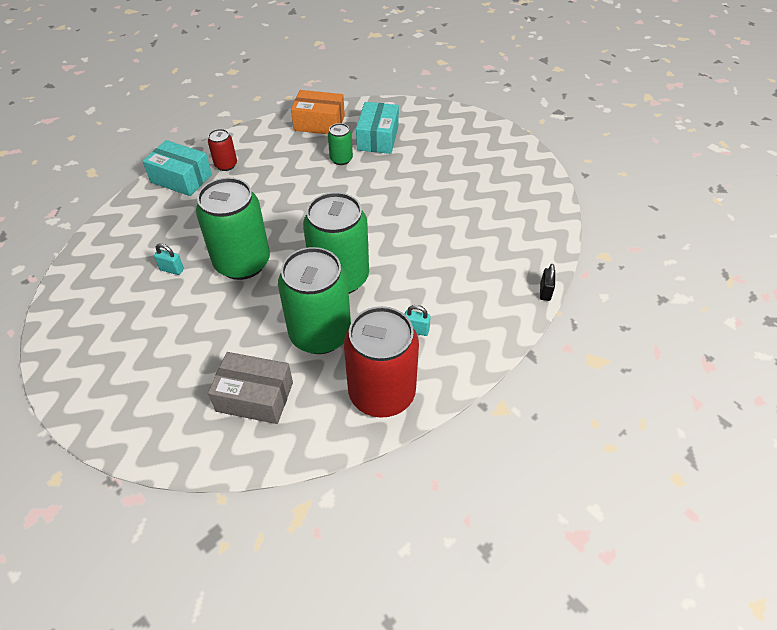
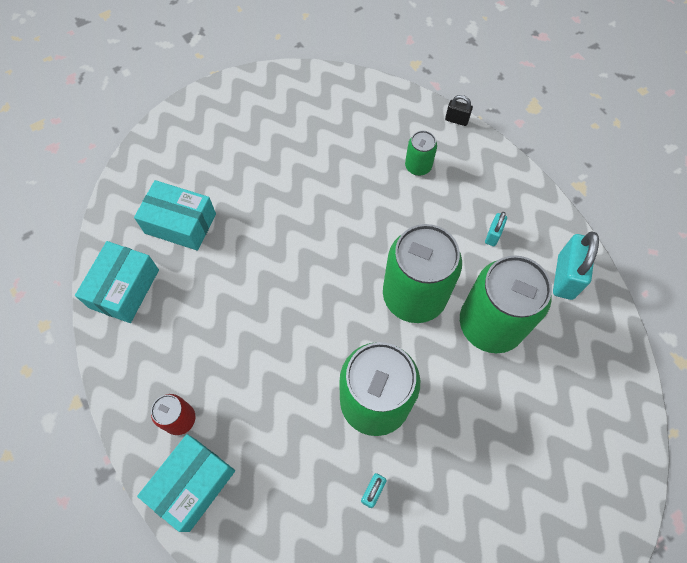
camera: 80 degrees left, 15 degrees up
grey box [208,352,293,424] -> none
orange box [291,90,345,134] -> turquoise box [75,241,159,323]
green can [328,123,353,165] -> green can moved to [405,131,437,176]
red can [344,306,419,418] -> turquoise padlock [553,231,599,300]

